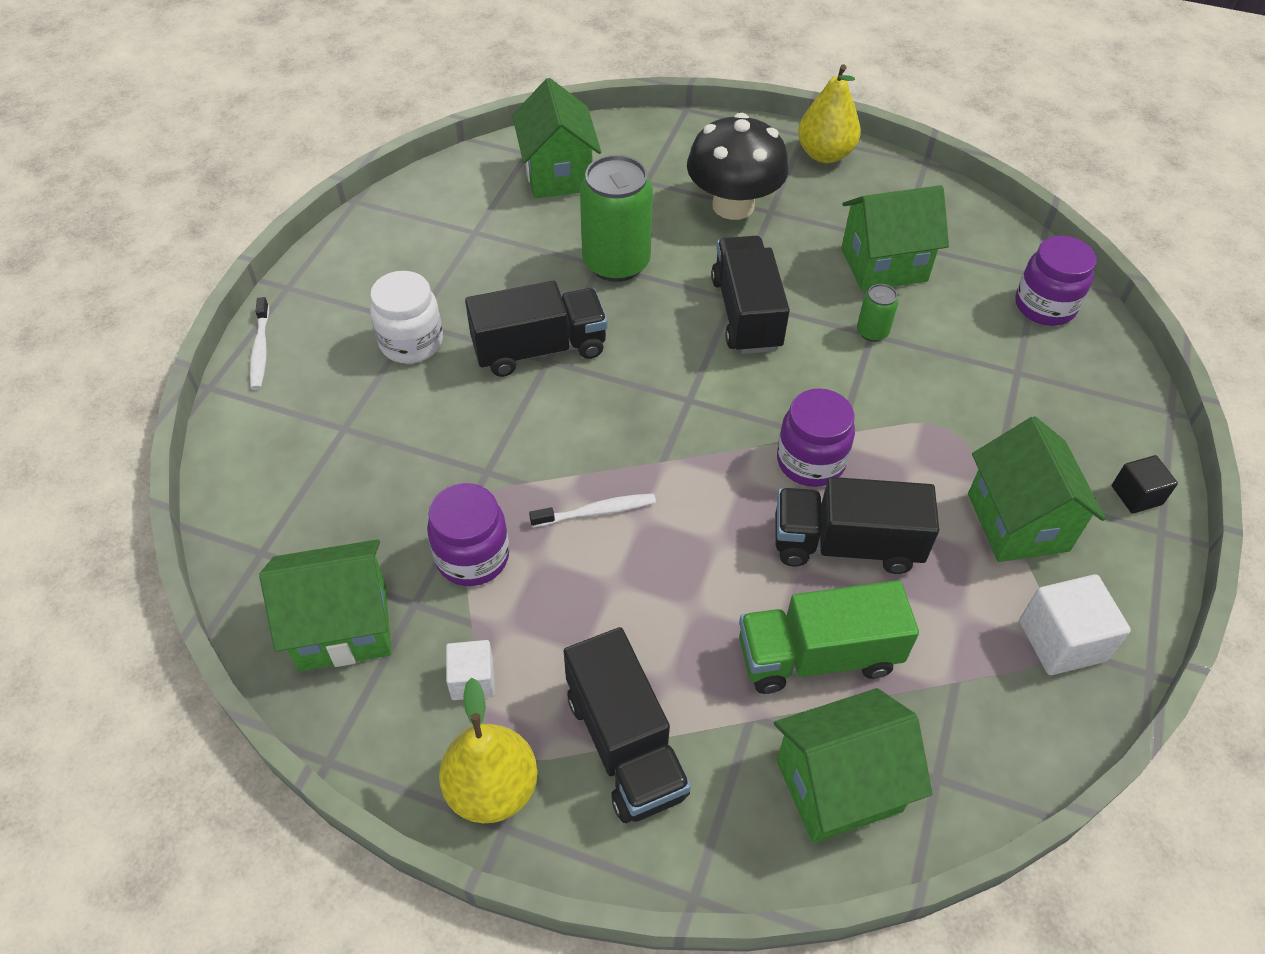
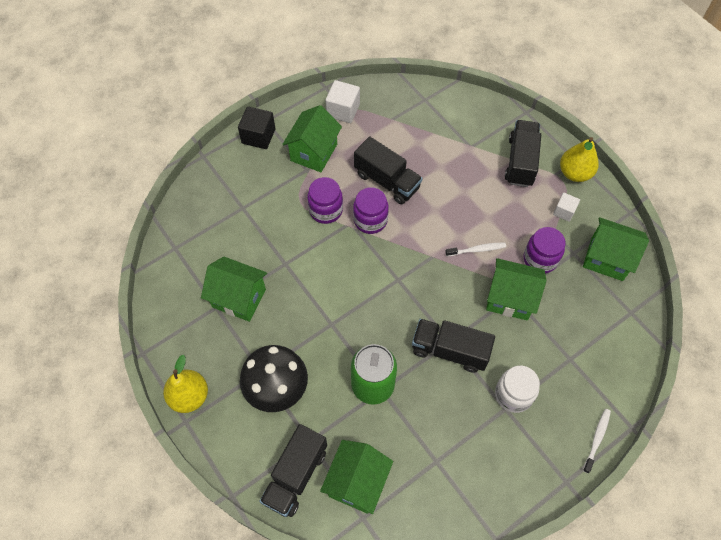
camera: 145 degrees left, 10 degrees up
white toothbrush [529,493,656,527] -> white toothbrush turned 150 degrees clockwise [445,242,506,256]
black truck [711,236,790,354] -> black truck moved to [259,424,327,517]
green truck [739,580,919,694] -> none
green house [774,688,933,843] -> green house moved to [486,258,546,321]
green can [857,284,898,342] -> none
purple jar [1015,236,1097,326] -> purple jar moved to [307,177,343,224]
black cube [1112,455,1178,514] -> black cube [238,106,275,149], size x1.60

